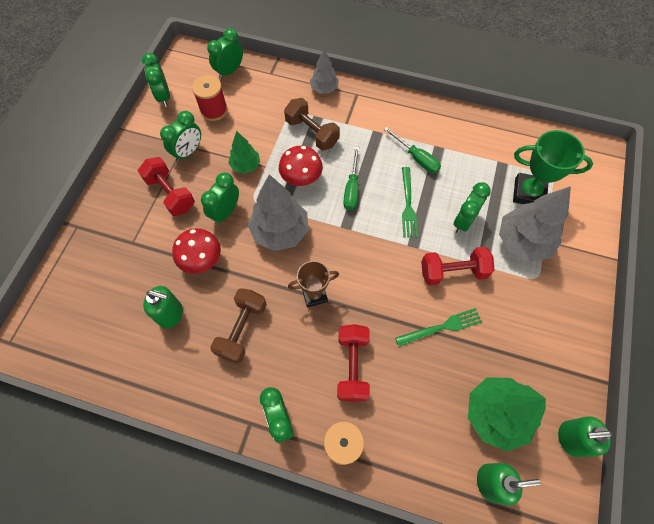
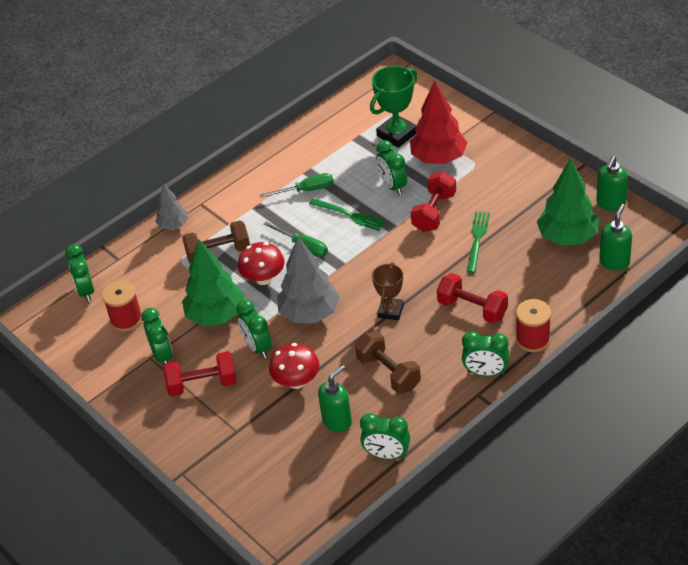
camera: 55 degrees left, 20 degrees down
green clock [142,53,170,107] -> green clock moved to [360,413,410,459]
green tree [228,131,260,174] -> green tree [182,240,245,326], size x1.77
grey tree [499,186,571,262] -> red tree [410,81,468,164]

